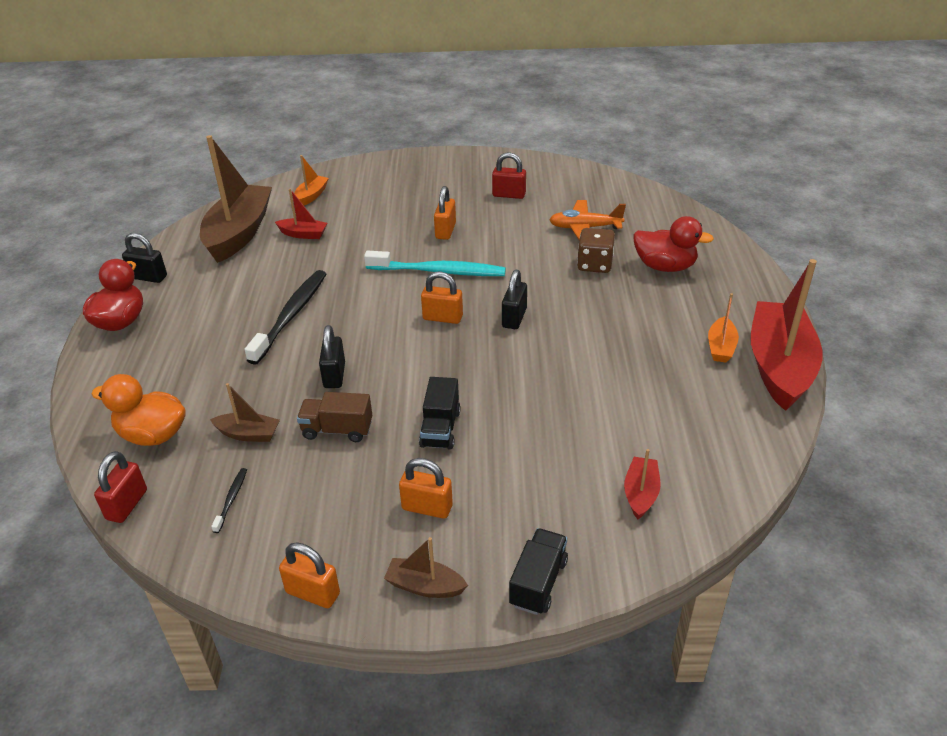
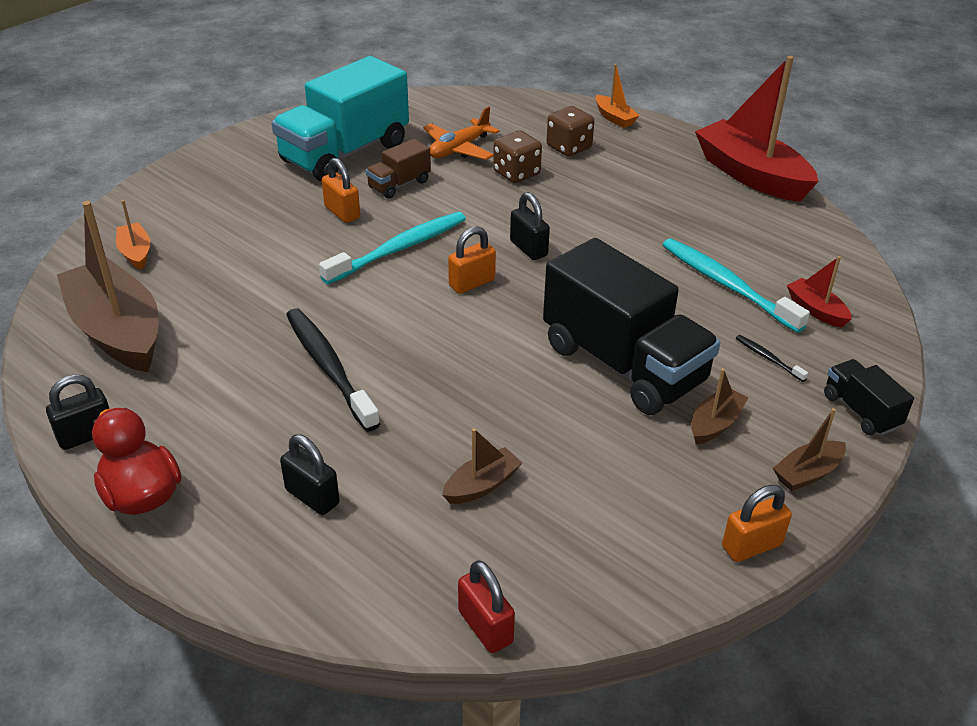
camera: 50 degrees left, 0 degrees up
orange duck [91,374,185,446] -> none
black toothbrush [211,468,247,533] -> black toothbrush moved to [736,335,808,382]
red boat [275,189,327,239] -> none
brown truck [297,392,373,442] -> brown truck moved to [366,139,431,198]
black padlock [319,325,345,388] -> black padlock moved to [280,434,340,515]
orange padlock [399,458,453,519] -> brown boat [691,368,749,444]
black truck [419,377,461,450] -> black truck [543,238,720,415], size x2.18
red padlock [492,152,526,199] -> turquoise truck [272,56,409,182]
red duck [633,216,714,272] -> brown dice [547,106,594,156]
orange boat [708,293,739,363] -> orange boat moved to [595,64,639,128]
none -> turquoise toothbrush [663,238,810,333]

